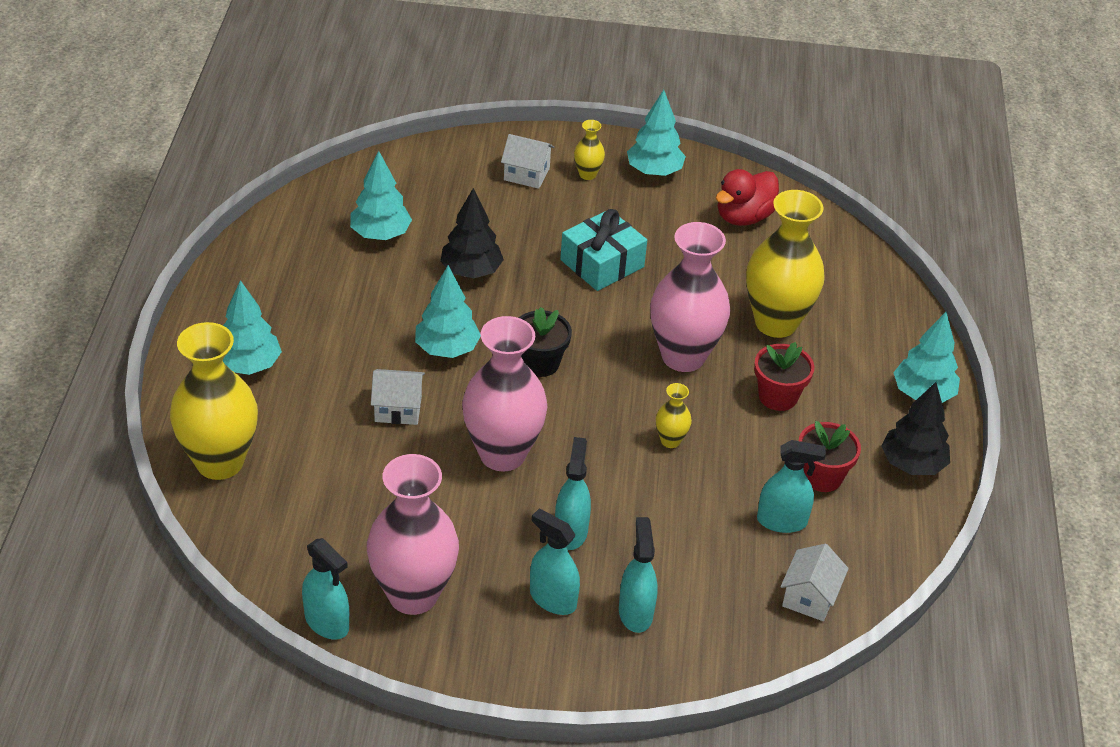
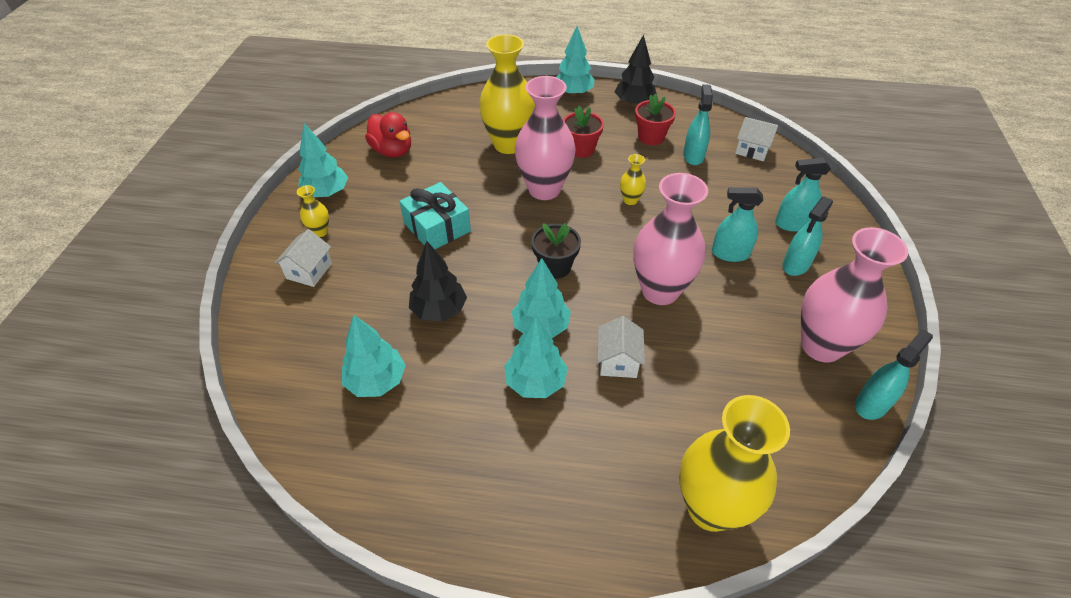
camera: 85 degrees left, 5 degrees up
turquoise tree [223,280,282,375] -> turquoise tree moved to [504,316,568,398]

